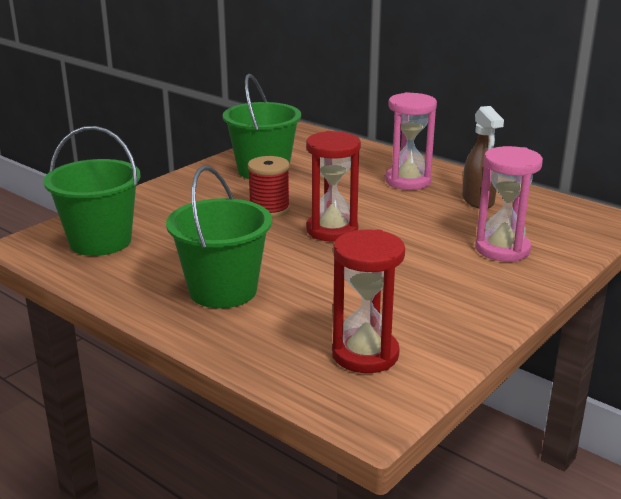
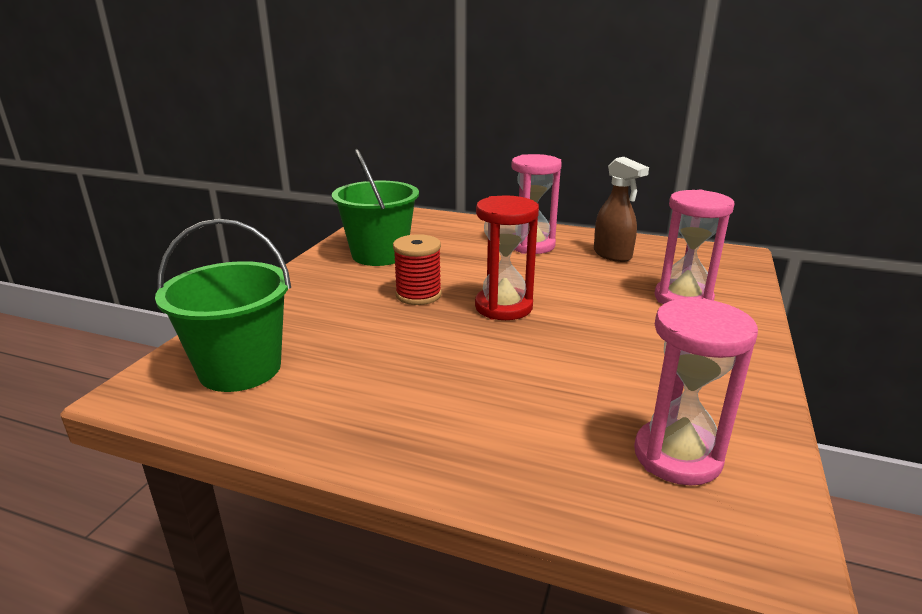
camera: 20 degrees left, 0 degrees up
green bucket [166,166,272,308] -> none
red hourglass [332,229,405,373] -> pink hourglass [634,297,758,486]

